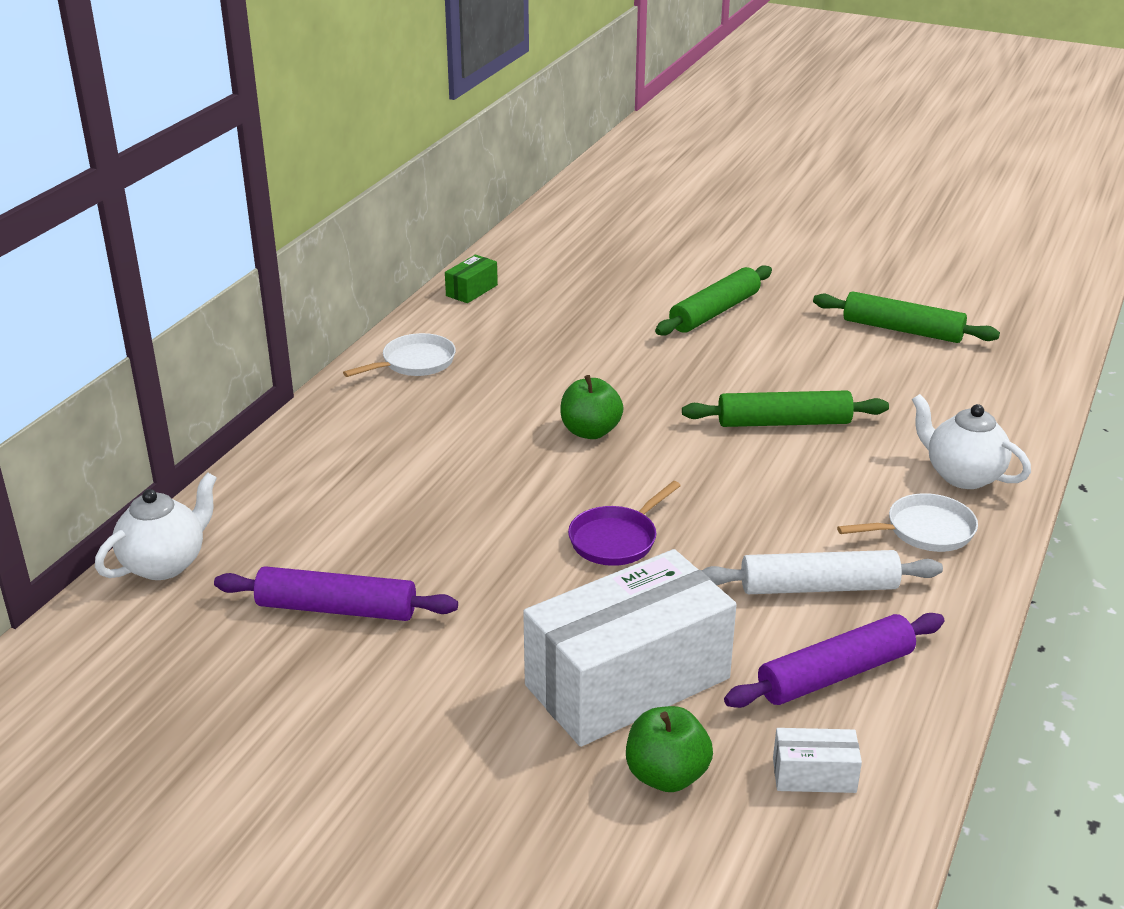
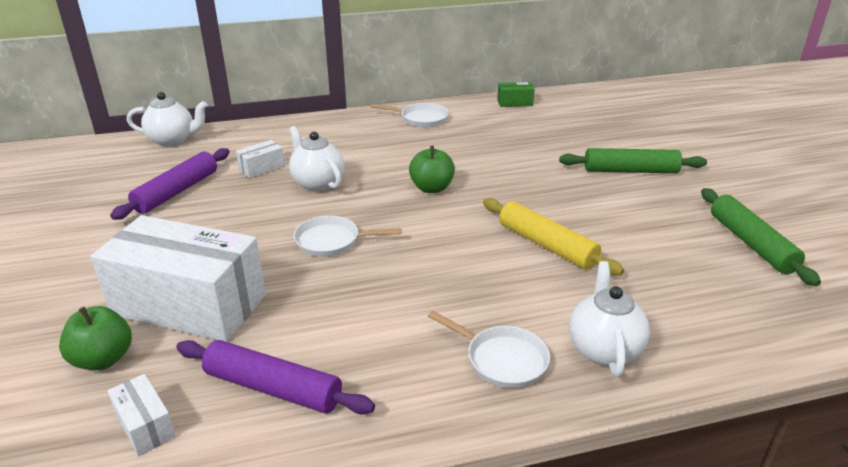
camera: 50 degrees right, 0 degrees up
purple rolling pin [214,566,458,621] -> purple rolling pin turned 60 degrees clockwise [110,148,229,220]
purple pan [568,481,681,566] -> white pan [293,216,402,257]
green rolling pin [682,390,889,427] -> yellow rolling pin [483,198,624,275]
white rolling pin [702,550,943,594] -> none
none -> white box [236,140,285,178]
none -> white teapot [289,126,344,192]

